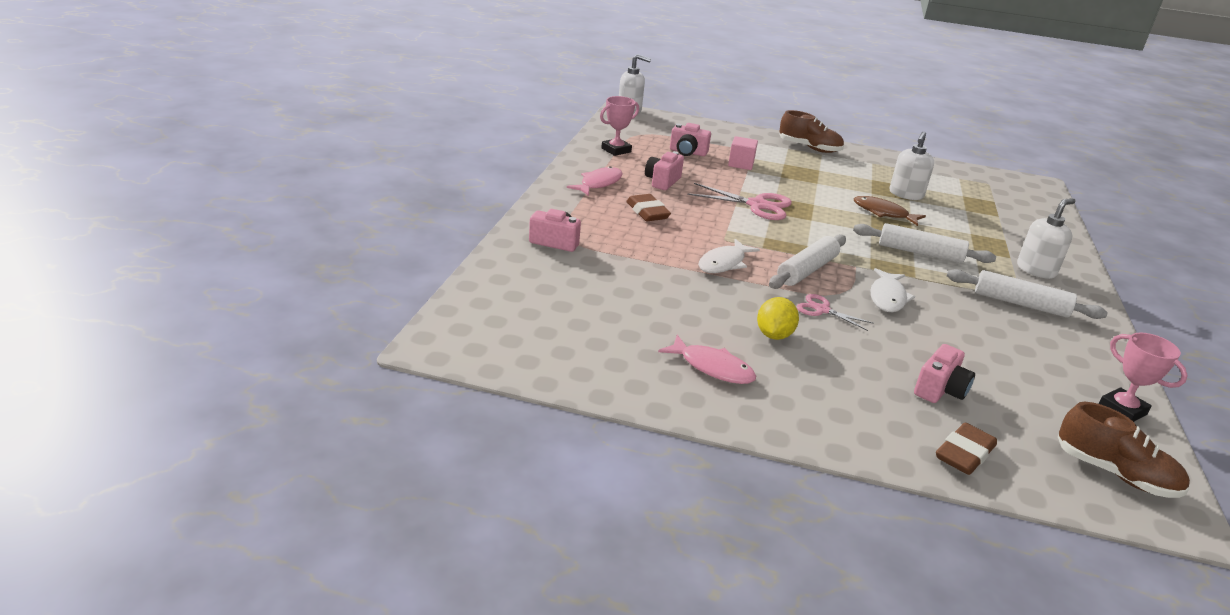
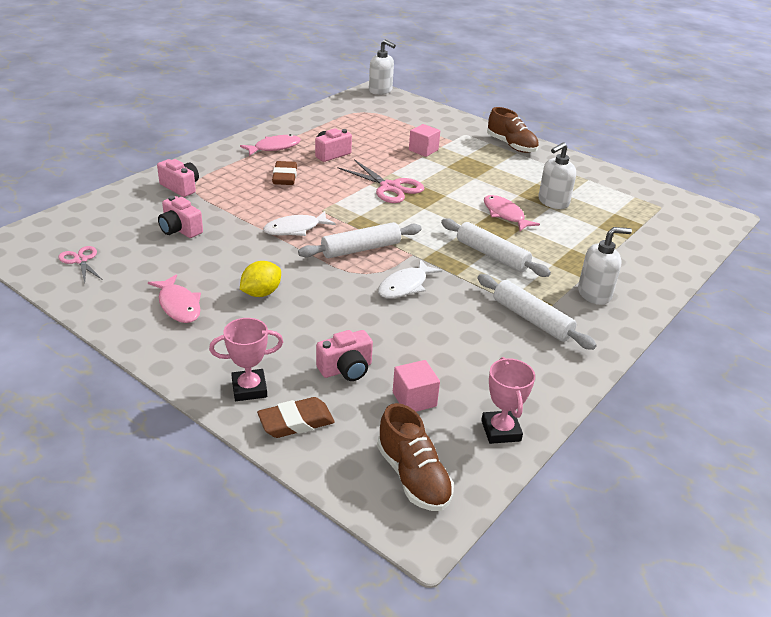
camera: 25 degrees right, 5 degrees up
pink trophy [600,96,639,156] -> pink trophy moved to [209,318,283,401]
pink camera [670,123,711,156] -> pink camera moved to [158,196,203,238]
pink scissors [797,294,874,331] -> pink scissors moved to [59,246,103,283]
brown fish [854,196,926,226] -> pink fish [484,195,540,231]
none -> pink cube [393,360,440,412]

